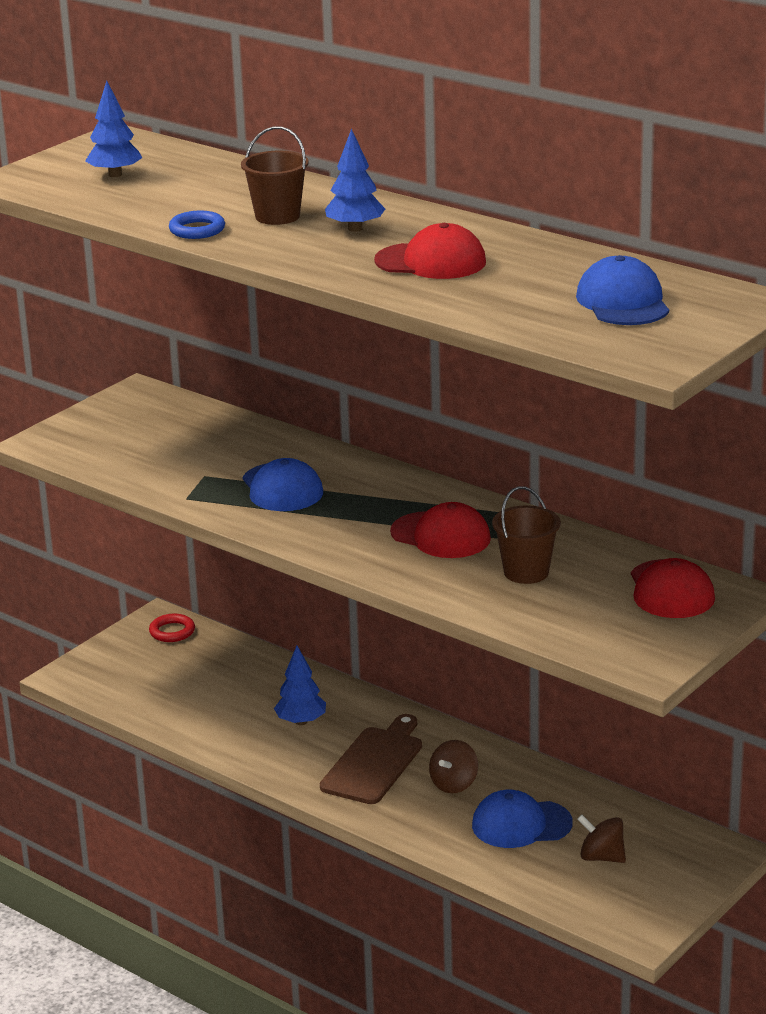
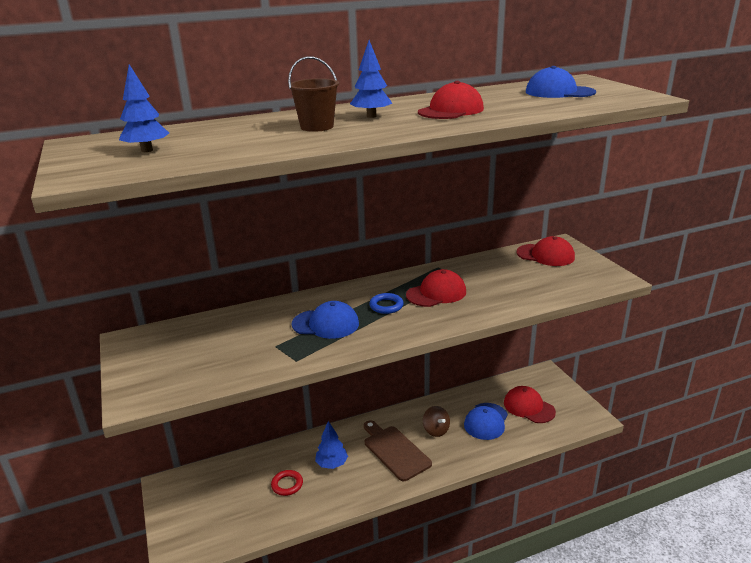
camera: 60 degrees left, 0 degrees up
red ring [149,614,195,642] -> red ring moved to [271,470,303,496]
blue ring [169,211,225,239] -> blue ring moved to [369,293,404,314]
brown bucket [492,486,561,584] -> none
brown spinning top [578,815,626,863] -> red cap [504,386,556,423]

